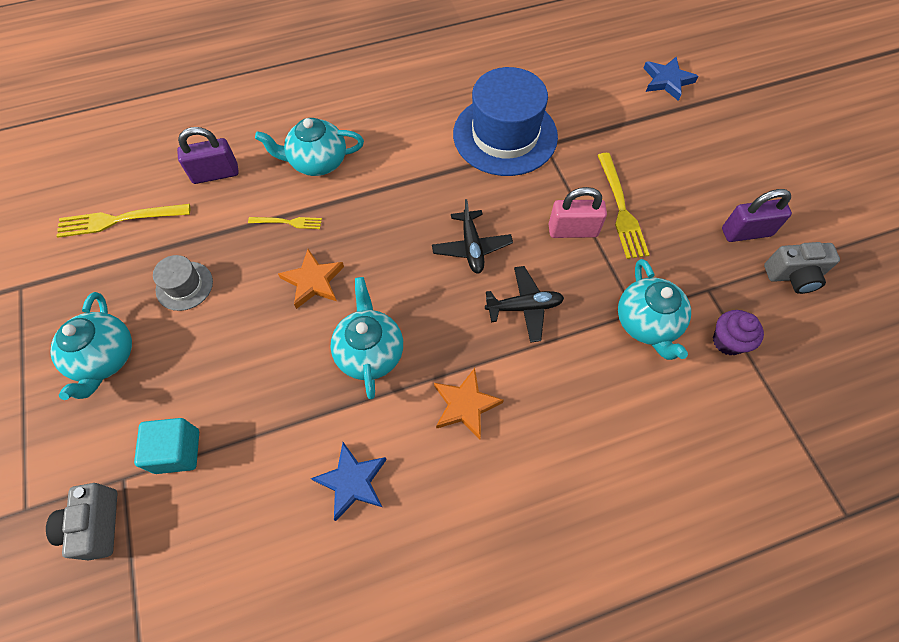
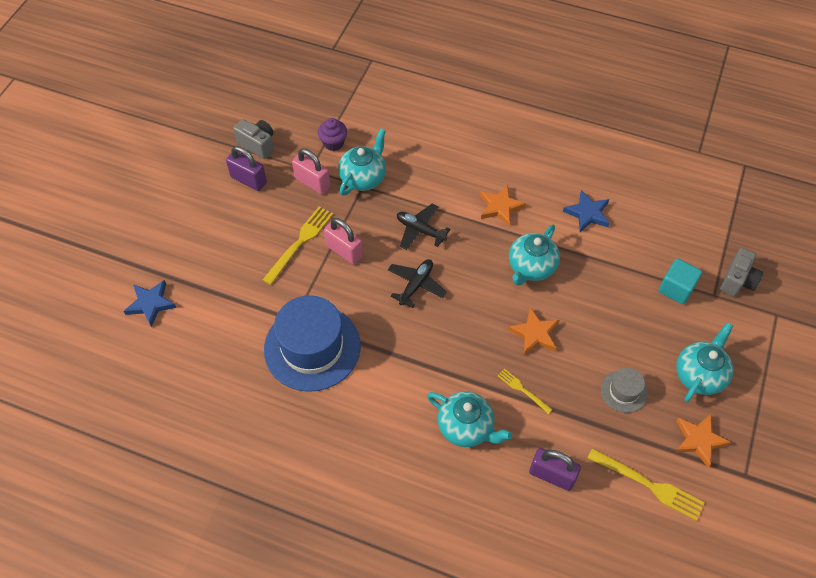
camera: 140 degrees left, 5 degrees down
none -> pink padlock [292,148,331,194]
none -> orange star [675,414,731,468]

